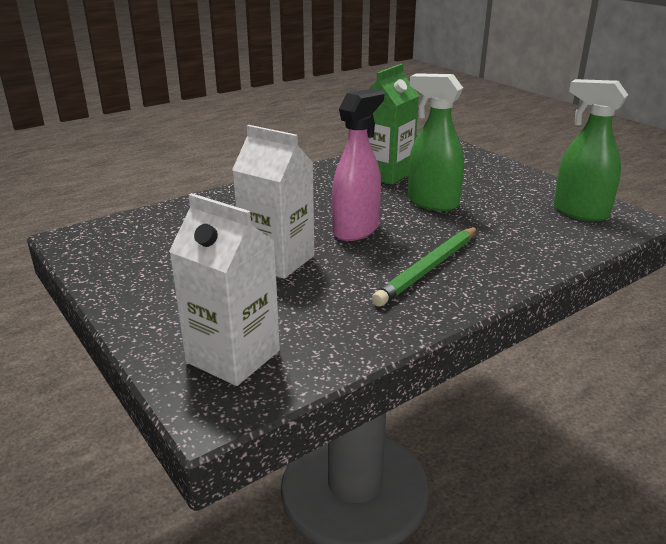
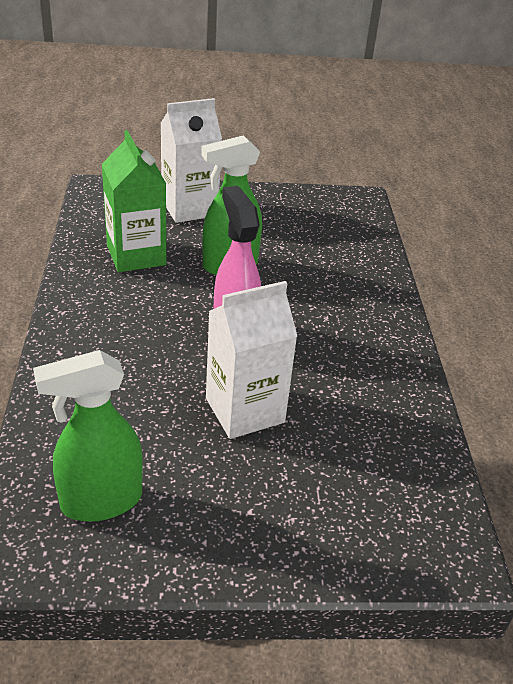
camera: 60 degrees left, 10 degrees up
white carton [169,193,280,386] -> white carton moved to [160,98,222,223]
green pencil [372,227,477,307] -> none
green spray bottle [554,79,628,221] -> green spray bottle moved to [33,350,143,522]

